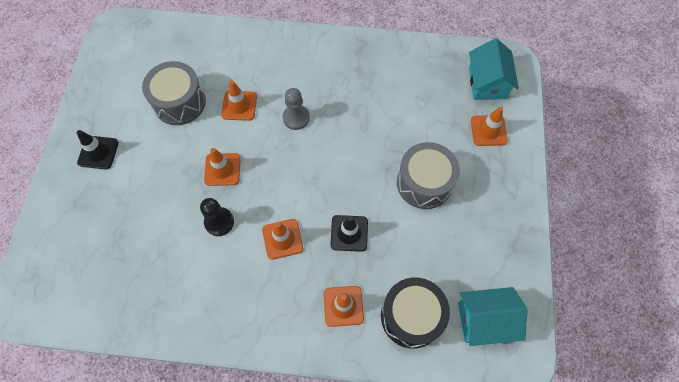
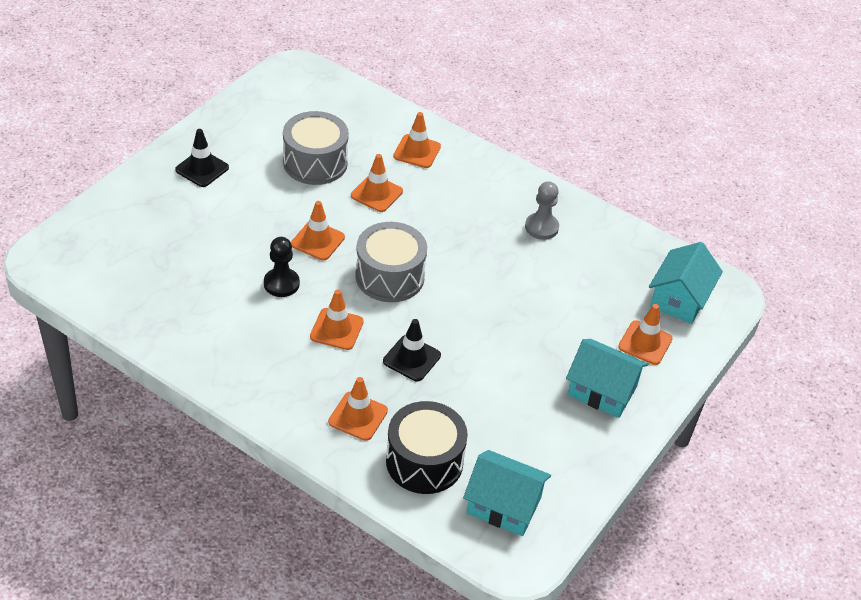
camera: 25 degrees right, 20 degrees down
grey pawn [283,88,310,130] -> grey pawn moved to [525,181,559,240]
grey drum [397,142,460,209] -> grey drum moved to [355,222,427,302]
none -> orange traffic cone [393,112,441,168]
none -> turquoise house [566,339,648,418]

